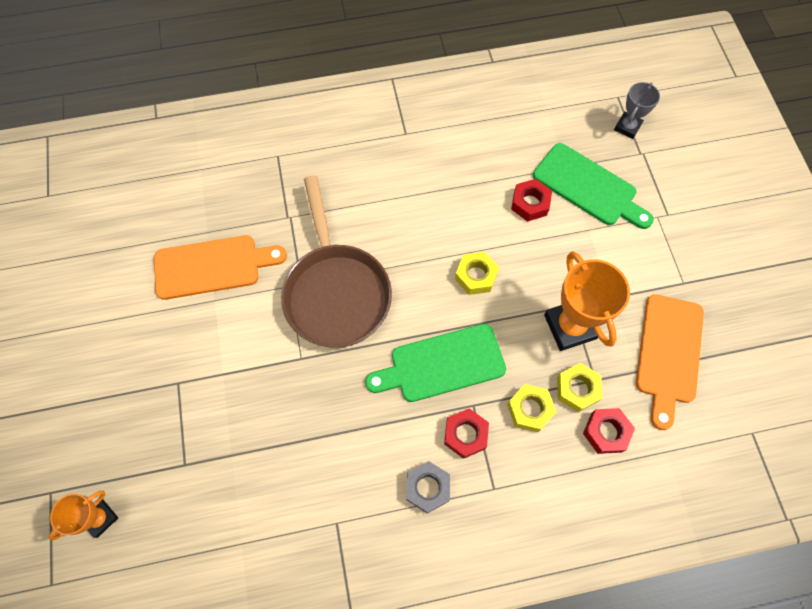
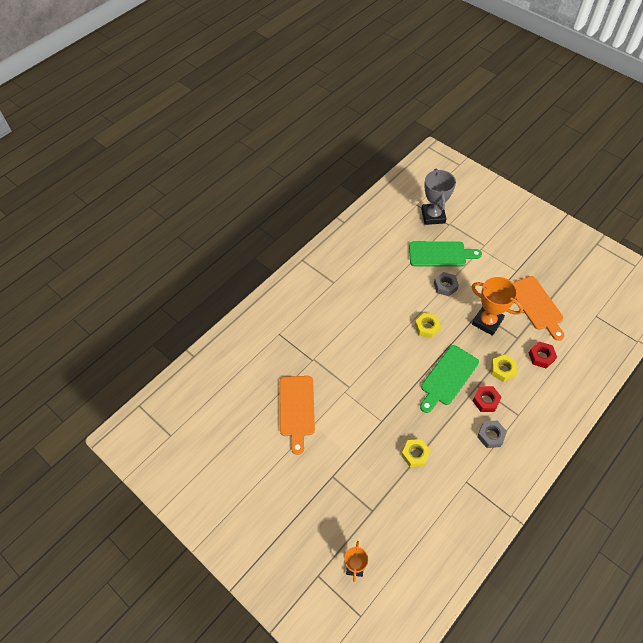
camera: 35 degrees left, 10 degrees down
orange cutting board [154,235,287,300] -> orange cutting board turned 135 degrees clockwise [280,376,315,455]
brown pan [281,176,392,348] -> none
red nut [511,179,552,222] -> none
yellow nut [557,363,602,412] -> yellow nut moved to [401,439,431,467]
grey trophy [614,82,660,139] -> grey trophy [421,168,456,225], size x1.74
none -> grey nut [434,272,459,296]

